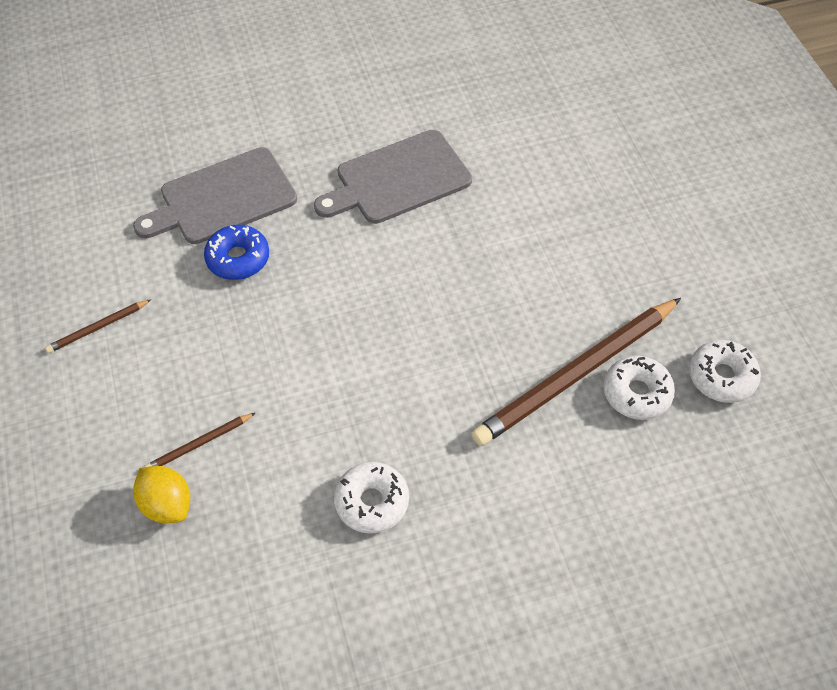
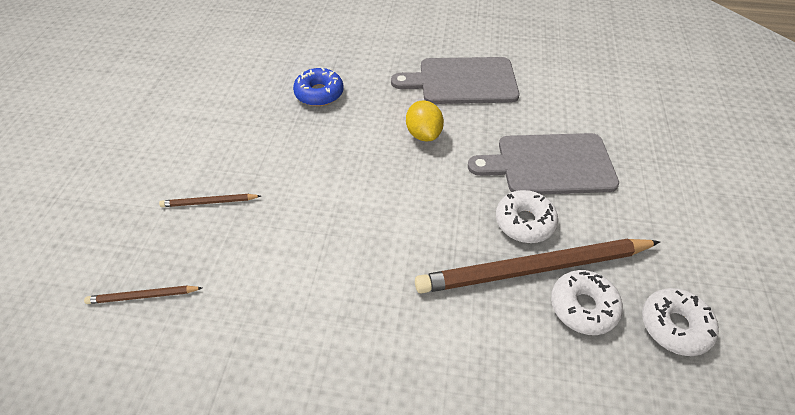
camera: 25 degrees right, 5 degrees down
brown pencil [45,299,152,353] -> brown pencil moved to [84,286,202,304]
grey cutting board [133,147,297,244] -> grey cutting board moved to [468,133,619,195]
yellow lemon [133,466,190,523] -> yellow lemon moved to [406,100,444,141]
white donut [334,462,409,534] -> white donut moved to [496,190,558,243]

